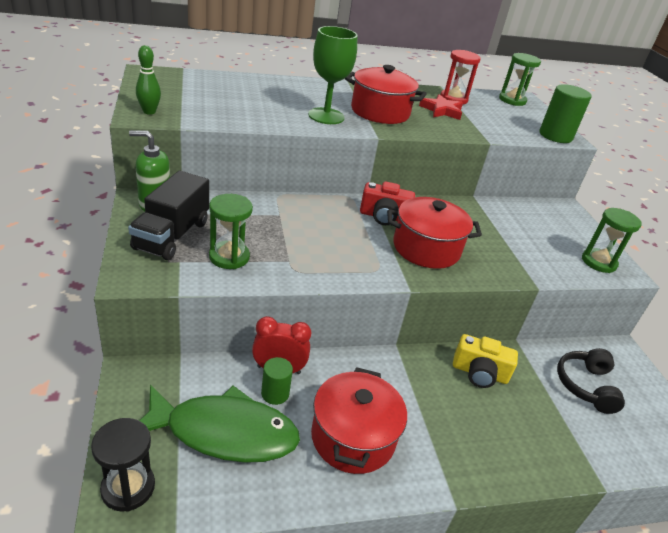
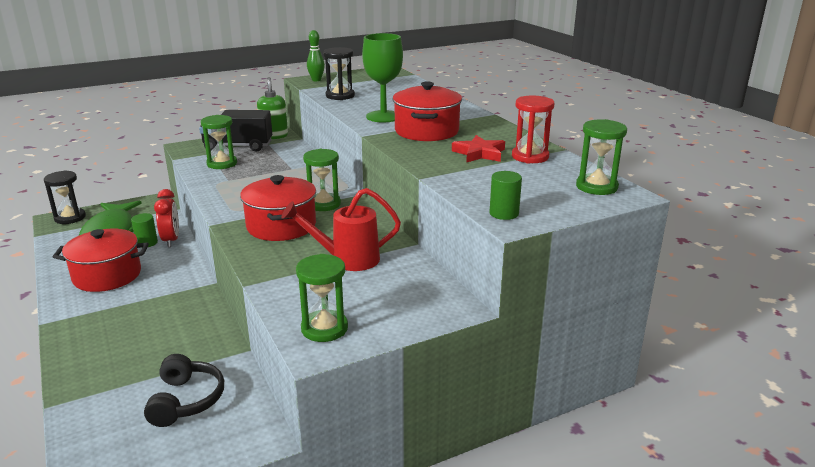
camera: 80 degrees right, 10 degrees down
red camera [360,181,415,225] -> green hourglass [303,149,341,211]
yellow camera [453,334,518,388] -> none
green cylinder [539,84,591,143] -> green cylinder [490,171,522,220], size x0.60
black headphones [557,348,625,414] -> black headphones turned 90 degrees clockwise [144,354,224,427]
none -> red watering can [281,188,401,271]
none -> black hourglass [323,47,355,100]

